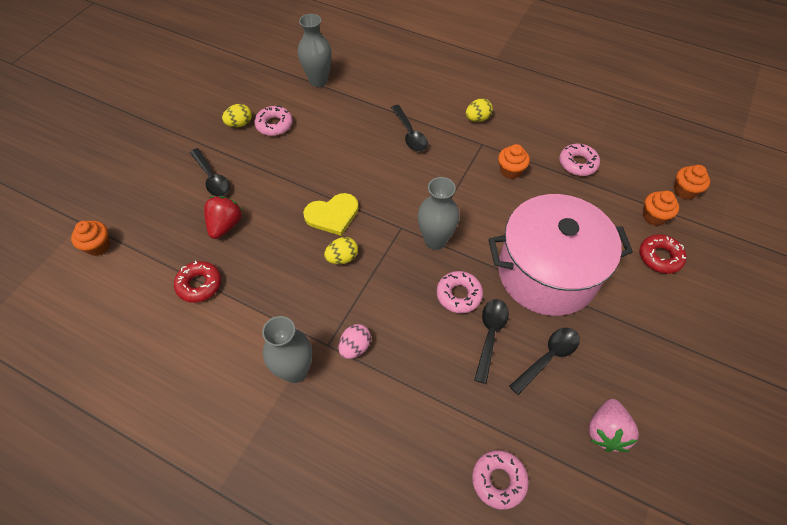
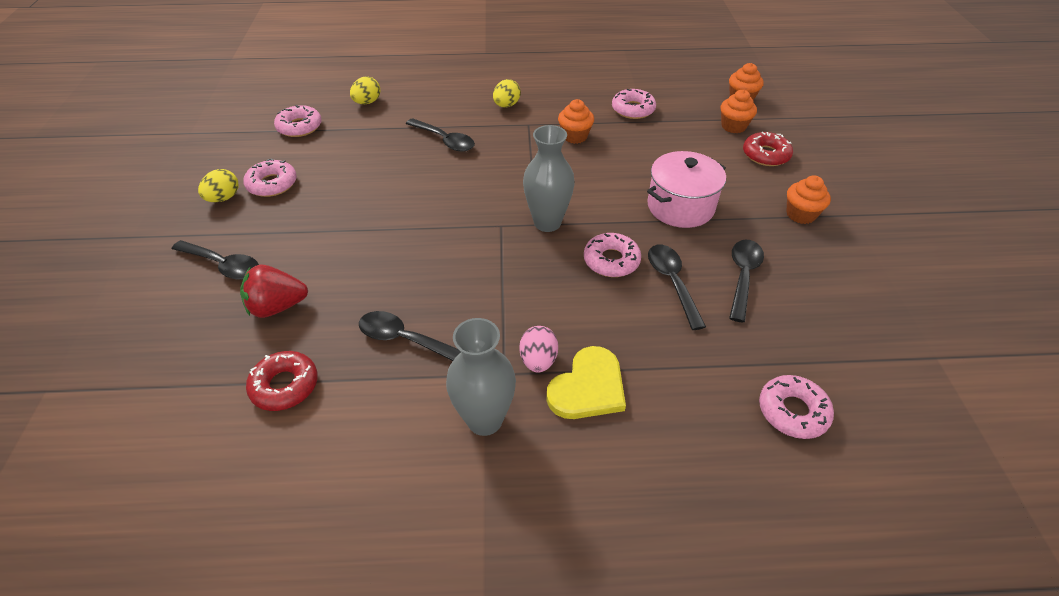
camera: 30 degrees left, 10 degrees down
orange cupcake [71,221,110,256] -> orange cupcake moved to [786,175,831,224]
red strawberry [204,196,243,239] -> red strawberry turned 90 degrees counterclockwise [240,265,308,318]
grey vase [298,14,332,87] -> pink donut [274,105,322,137]
yellow heart [303,193,359,236] -> yellow heart moved to [546,346,626,419]
yellow egg [324,237,358,264] -> yellow egg moved to [350,76,381,104]
pink pot [488,194,633,316] -> pink pot [647,151,726,228], size x0.58
pink strawberry [588,399,639,452] -> none
none -> black spoon [359,311,461,361]

